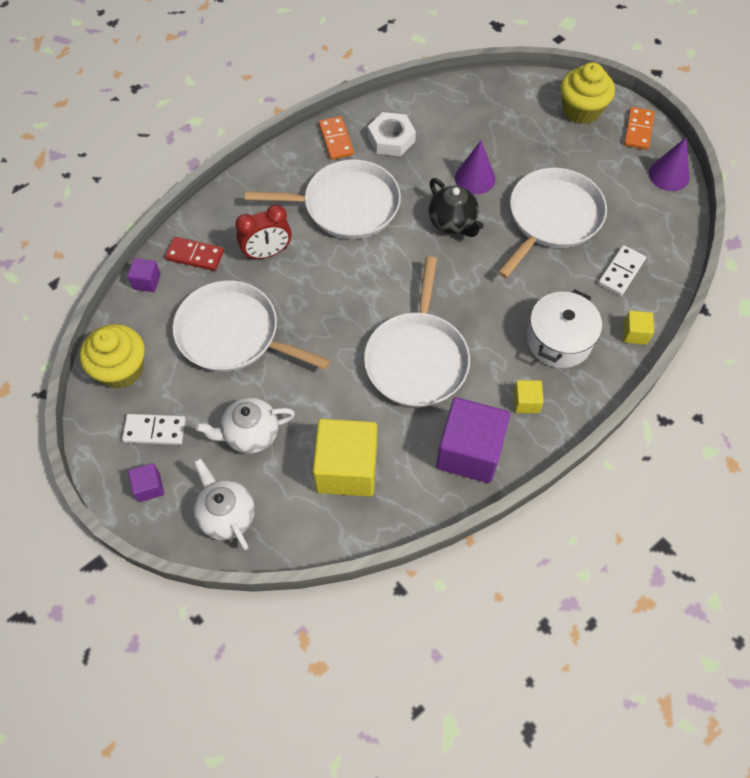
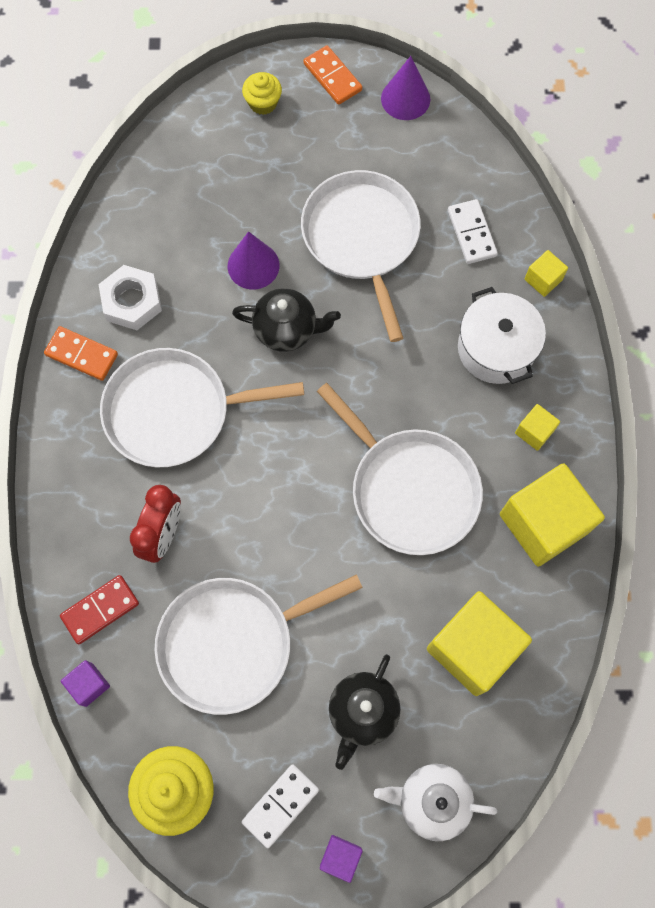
camera: 50 degrees left, 10 degrees up
white teapot [195,397,295,454] -> black teapot [329,654,401,770]
white pan [245,159,401,239] -> white pan turned 135 degrees counterclockwise [100,348,304,467]
purple cube [436,397,510,483] -> yellow cube [500,463,605,567]
yellow cupcake [561,62,615,124] -> yellow cupcake [242,72,282,115], size x0.58

